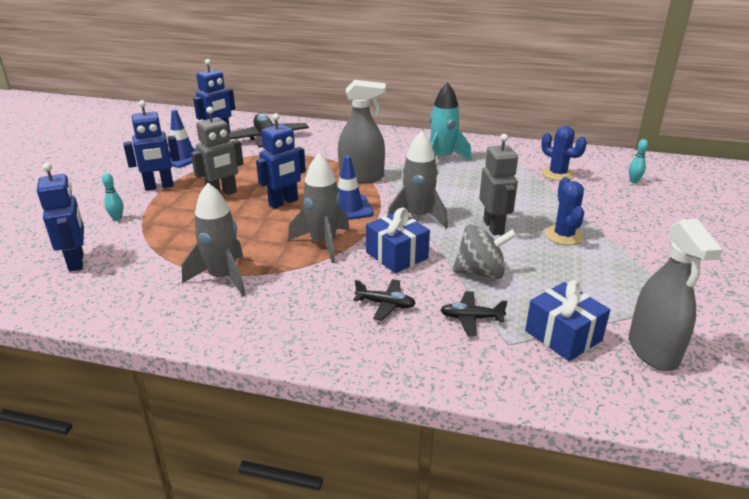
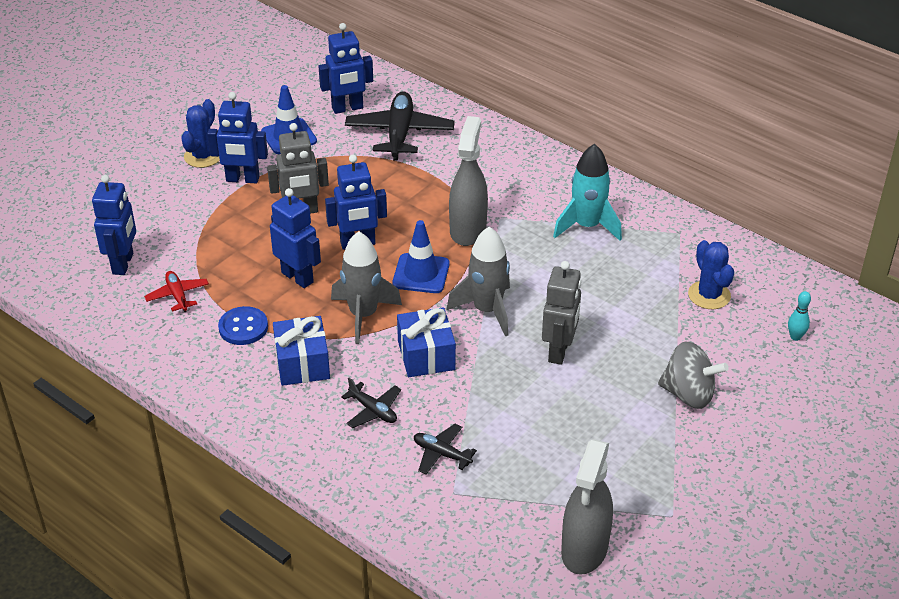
camera: 25 degrees right, 10 degrees up
turquoise bowling pin [102,173,124,221] -> none
grey rocket [182,183,246,296] -> blue button [218,306,268,345]
grey spray bottle [338,80,386,183] -> grey spray bottle turned 105 degrees counterclockwise [449,116,488,246]
grey spinning top [452,225,517,279] -> grey spinning top moved to [658,342,729,409]
blue gift [525,280,610,361] -> blue gift moved to [273,316,330,386]
blue cactus [545,177,584,245] -> blue cactus moved to [181,99,220,168]
none -> red plane [144,271,209,312]
none -> blue robot [270,188,321,288]

